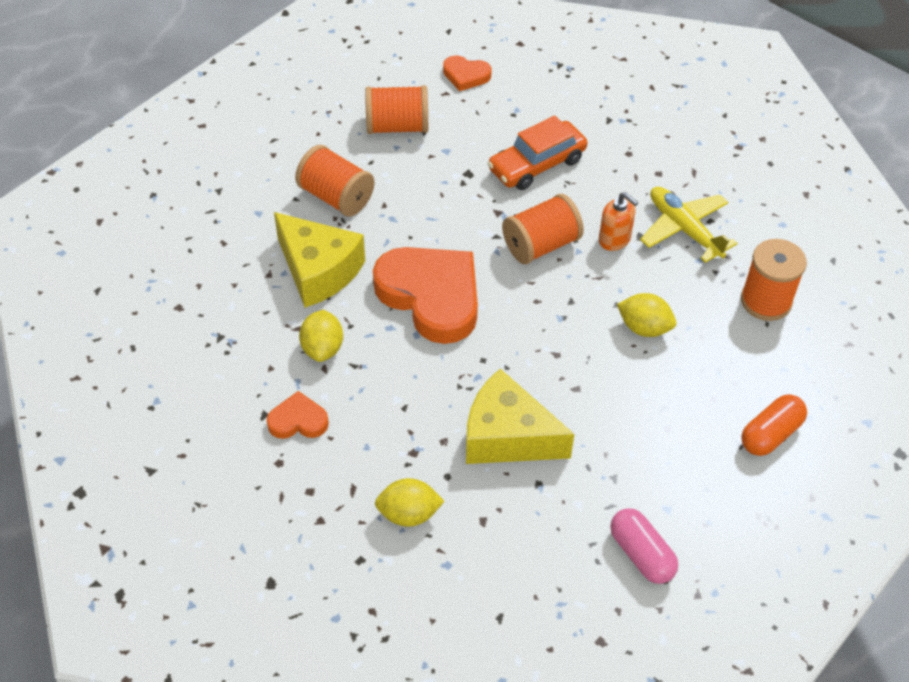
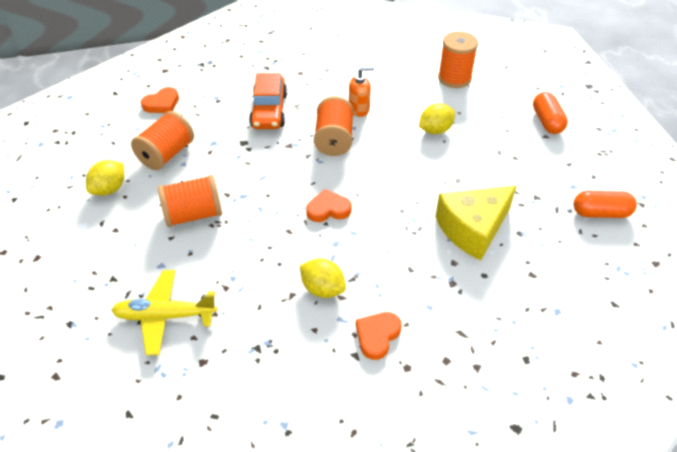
camera: 55 degrees left, 5 degrees down
yellow cheese [274,212,365,308] -> none
orange heart [373,247,478,344] -> orange heart [306,189,351,222], size x0.47
yellow lemon [375,478,444,527] -> yellow lemon moved to [86,160,124,196]
pink capsule [610,508,678,584] -> orange capsule [574,191,637,218]
yellow plane [640,187,738,263] -> yellow plane moved to [112,270,217,355]

